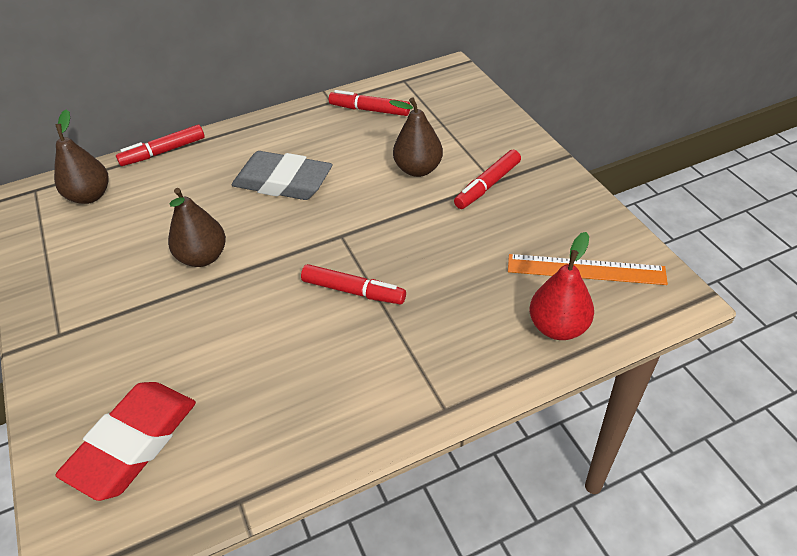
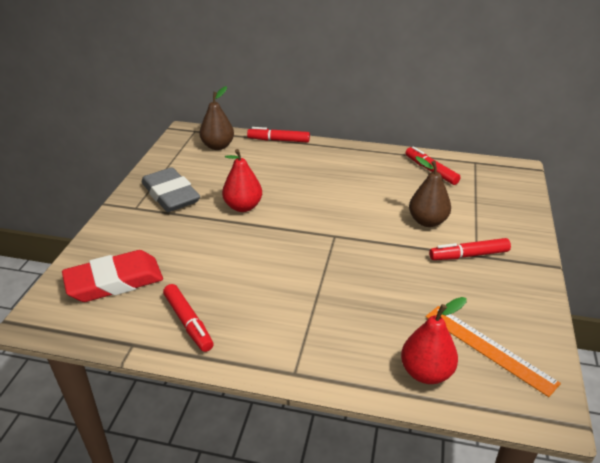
camera: 35 degrees right, 10 degrees down
brown pear [168,188,226,267] -> red pear [222,149,262,212]
grey eraser [232,151,333,200] -> grey eraser moved to [142,167,200,212]
red marker [301,264,406,305] -> red marker moved to [163,284,214,352]

